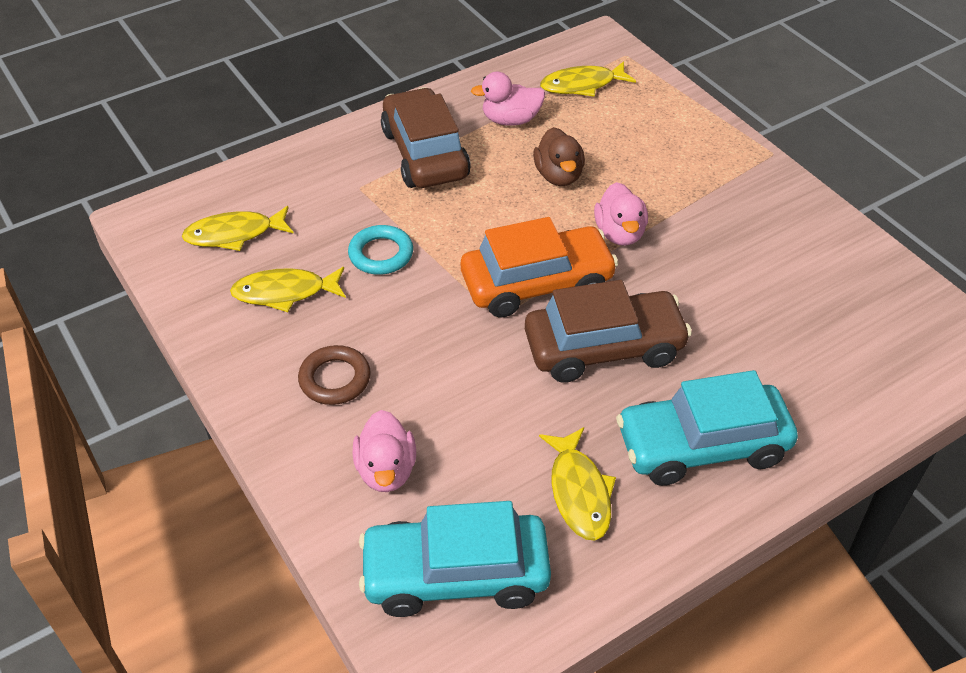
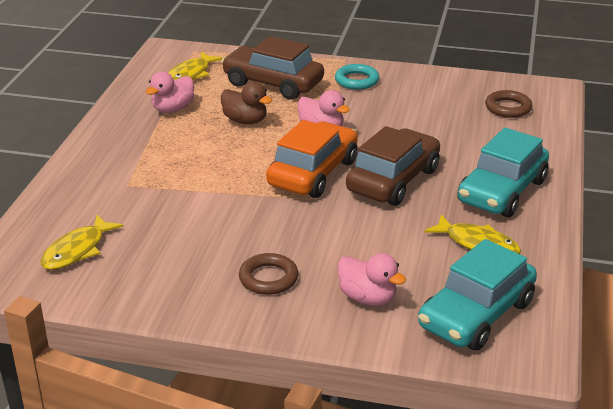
camera: 45 degrees left, 15 degrees down
yellow fish [230,267,346,312] -> none
turquoise ring [348,225,413,275] -> turquoise ring moved to [335,64,379,90]
brown car [381,87,471,188] -> brown car moved to [221,36,324,100]
none -> brown ring [485,90,532,118]

